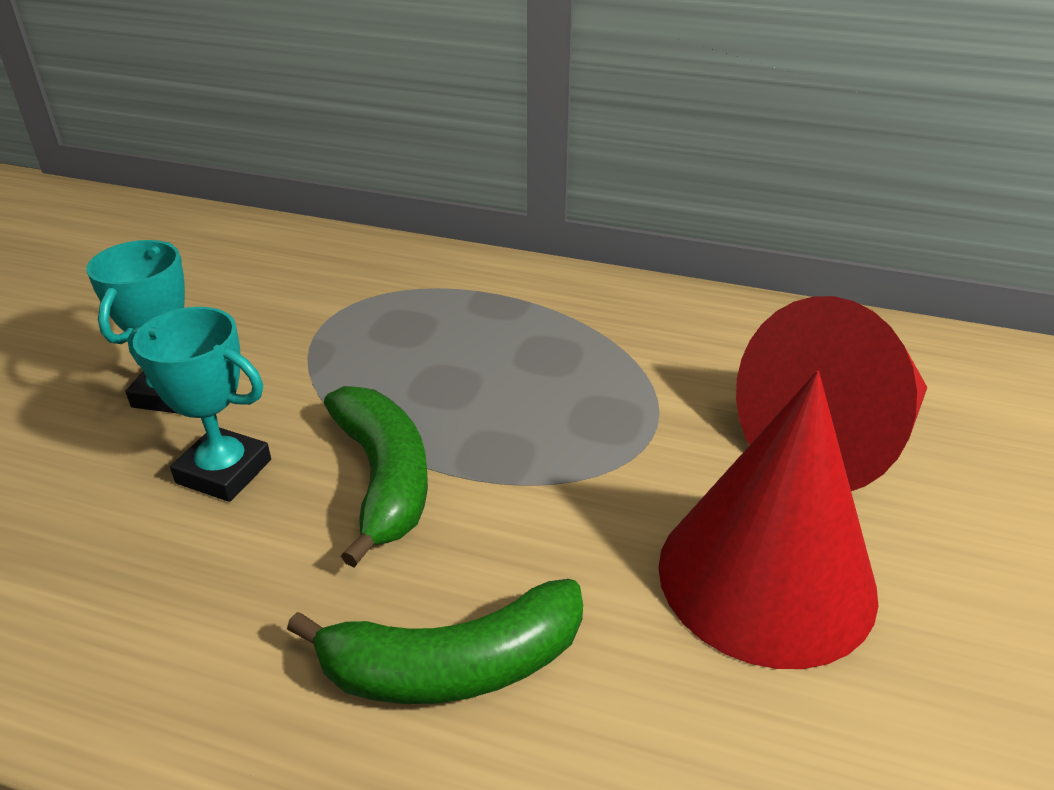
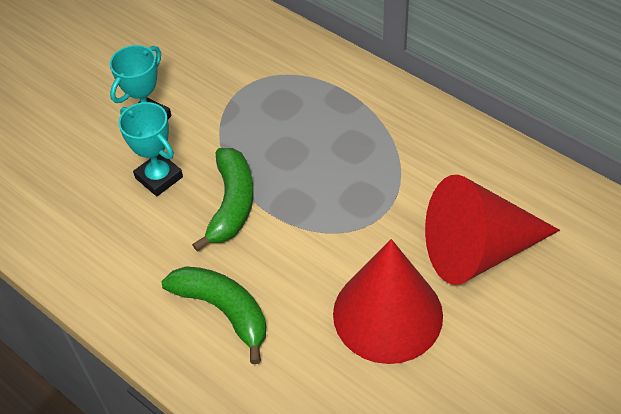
camera: 25 degrees right, 15 degrees up
green banana [287,579,583,704] -> green banana turned 150 degrees counterclockwise [162,266,266,364]

